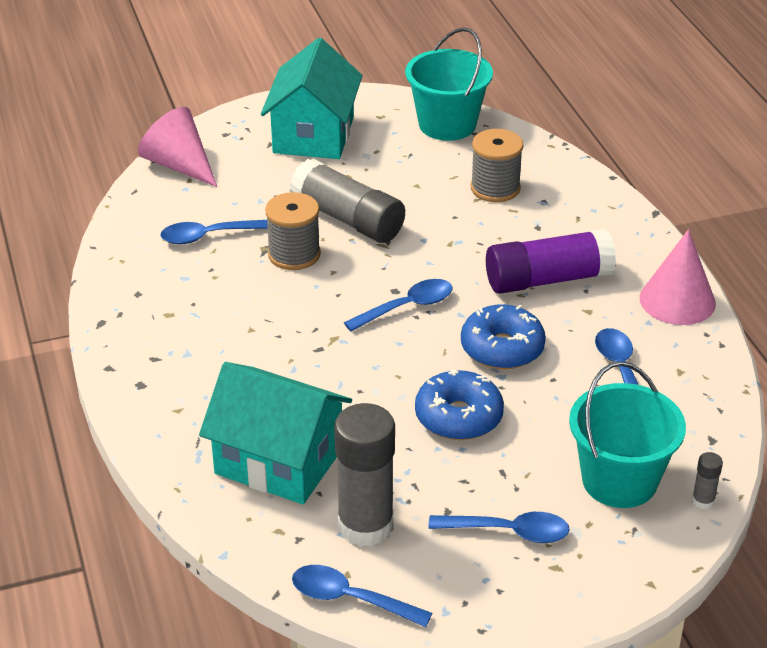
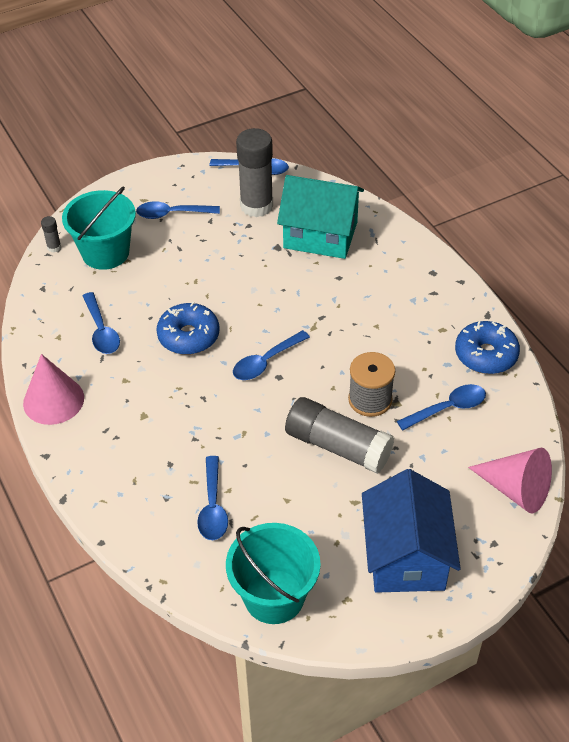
camera: 170 degrees right, 10 degrees up
turquoise house [261,38,363,159] -> blue house [362,469,461,593]
blue donut [415,369,504,440] -> blue donut moved to [455,321,520,374]
grey spool [471,129,523,202] -> blue spoon [197,456,228,540]
purple glue stick [486,228,616,294] -> none

